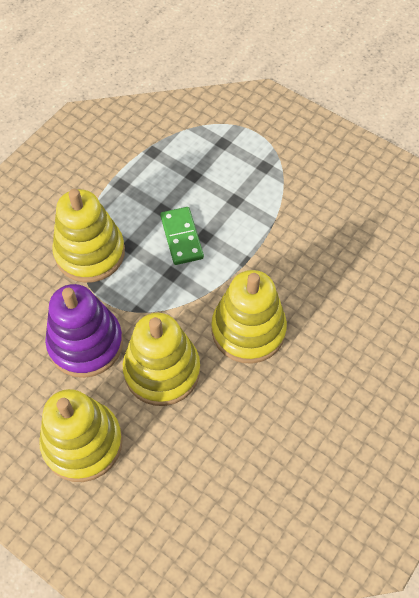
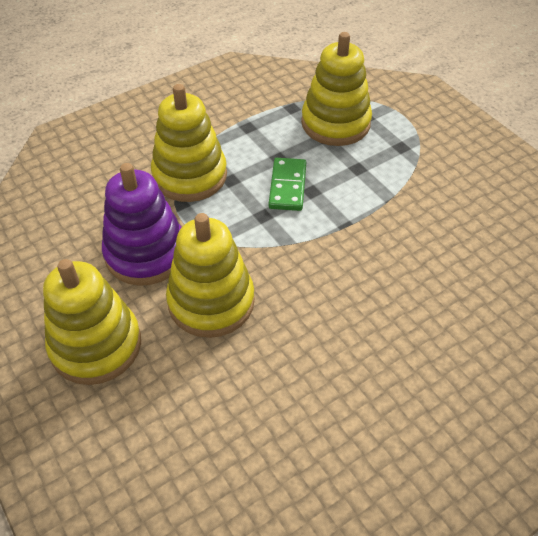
camera: 20 degrees right, 10 degrees down
yellow stacking toy [211,270,287,364] -> yellow stacking toy moved to [301,32,372,146]

